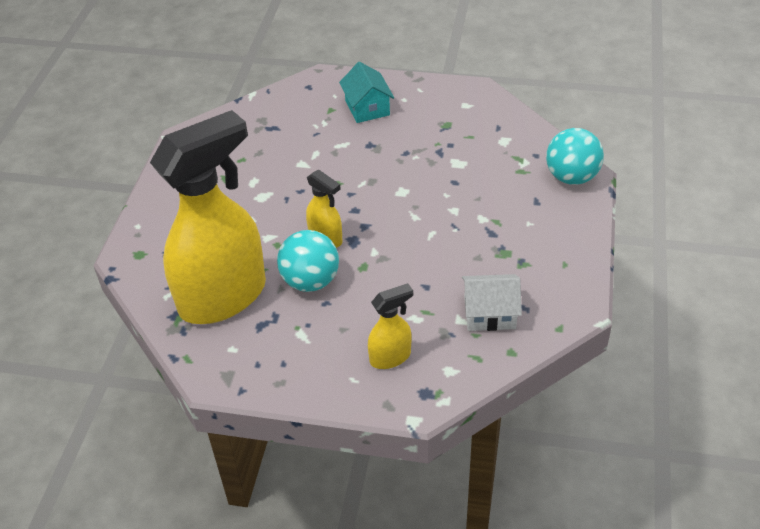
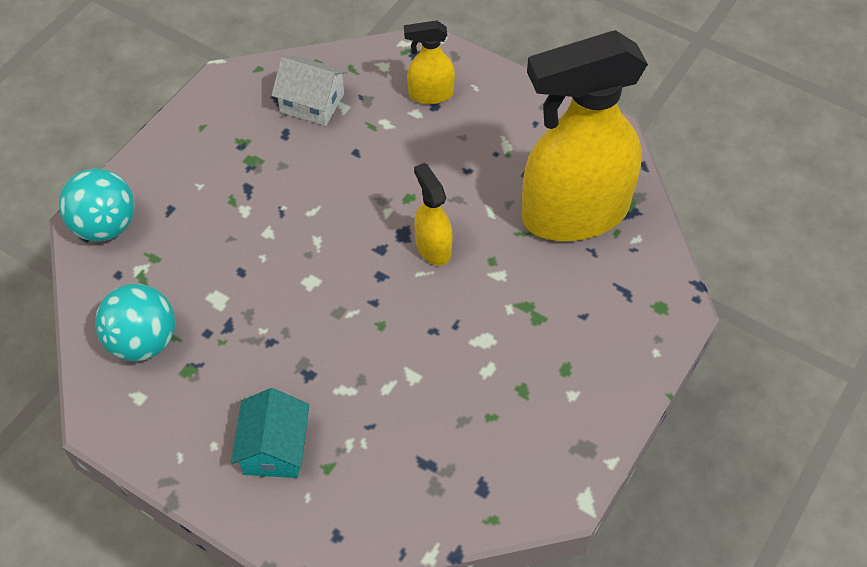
camera: 160 degrees left, 10 degrees up
turquoise ball [277,230,339,292] -> turquoise ball moved to [95,284,175,362]

